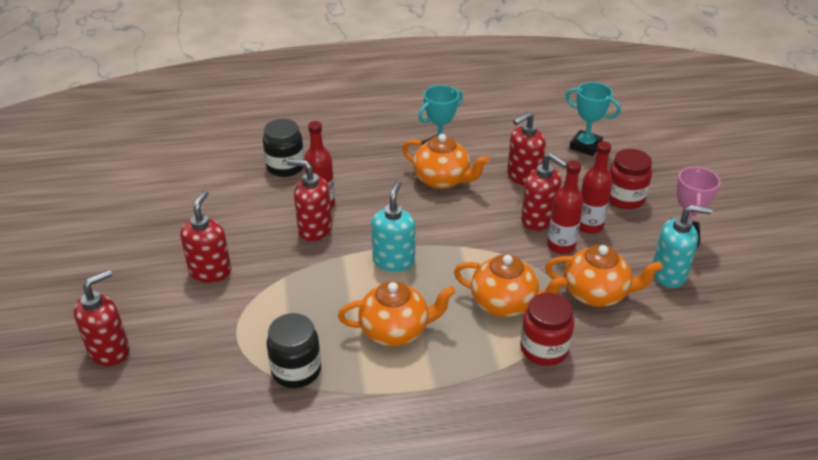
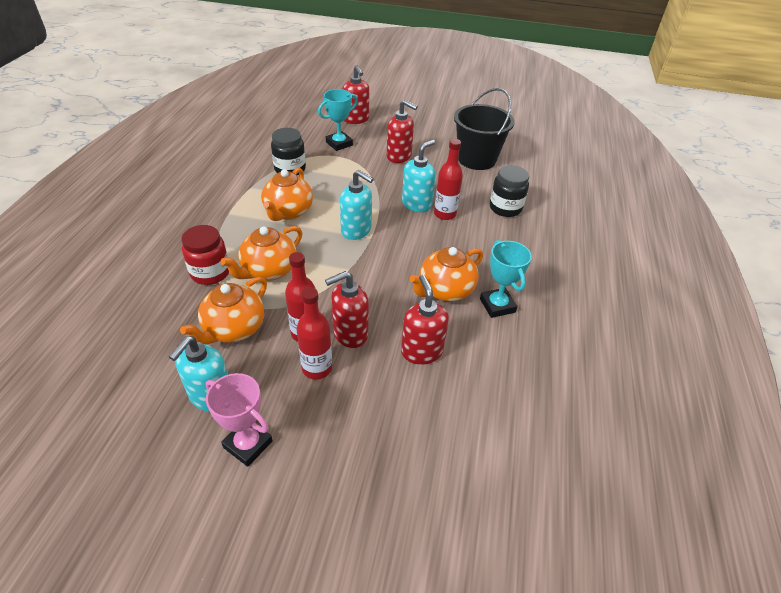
camera: 110 degrees right, 5 degrees up
red soap dispenser [287,159,332,241] -> turquoise soap dispenser [402,140,435,212]
turquoise trophy [566,82,621,156] -> turquoise trophy moved to [318,89,358,151]
red jar [609,149,652,209] -> none
none -> black bucket [454,88,515,170]

